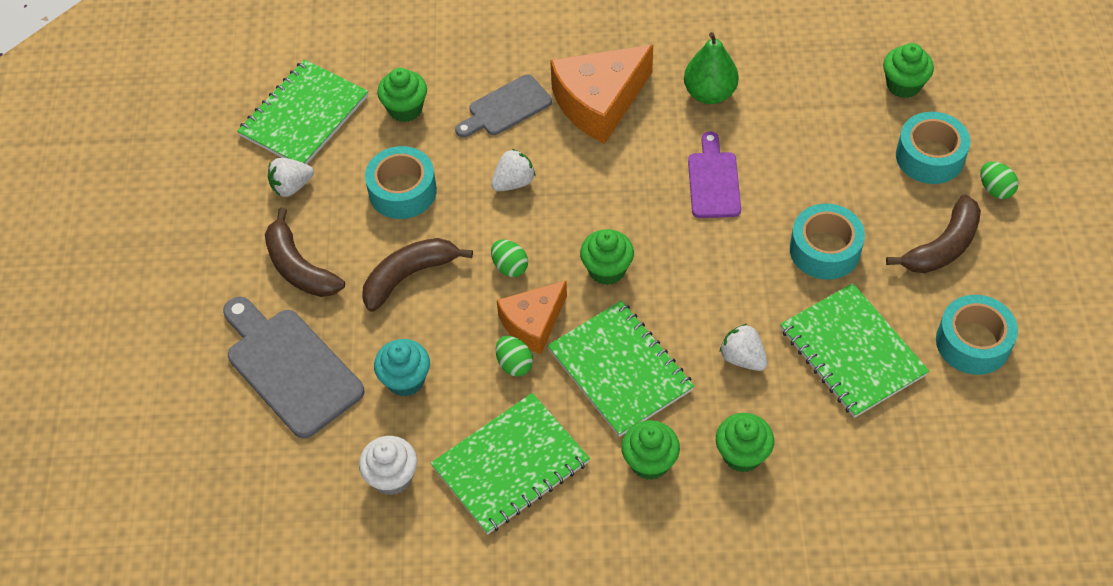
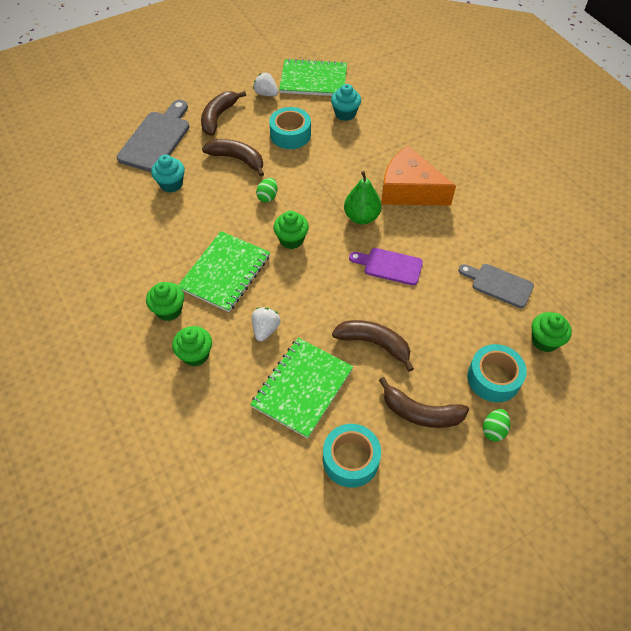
camera: 60 degrees right, 0 degrees up
white cupcake [359,436,417,495] -> none
green cupcake [377,68,427,122] -> turquoise cupcake [331,84,361,121]
green notebook [431,393,590,534] -> none
grey cutting board [455,74,552,137] -> grey cutting board moved to [458,264,534,308]
white strawberry [491,149,536,191] -> none
green egg [496,336,533,377] -> none
orange cheese [497,281,567,354] -> none
green pear [684,32,739,104] -> green pear moved to [344,171,382,224]
purple cutting board [688,131,741,218] -> purple cutting board turned 135 degrees counterclockwise [349,248,423,285]
turquoise tape [790,204,865,280] -> brown banana [332,320,414,372]

